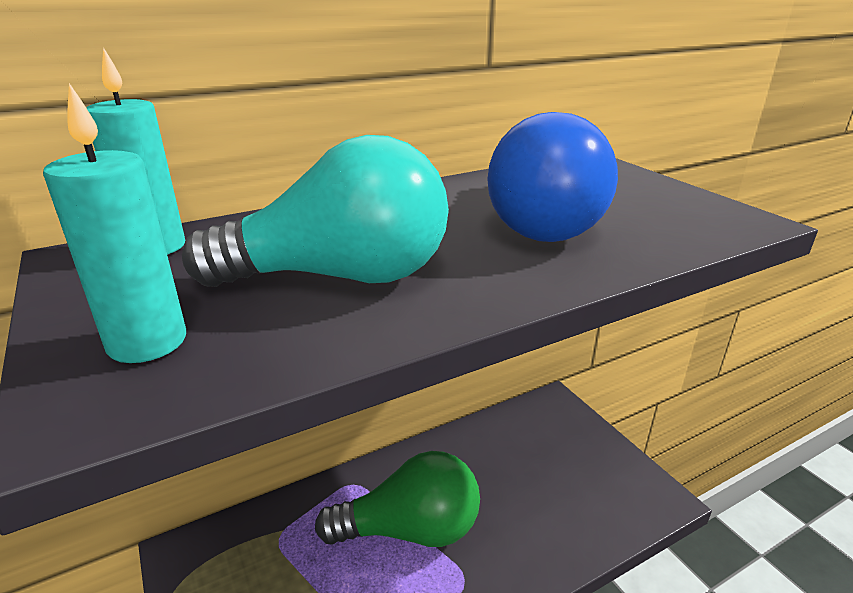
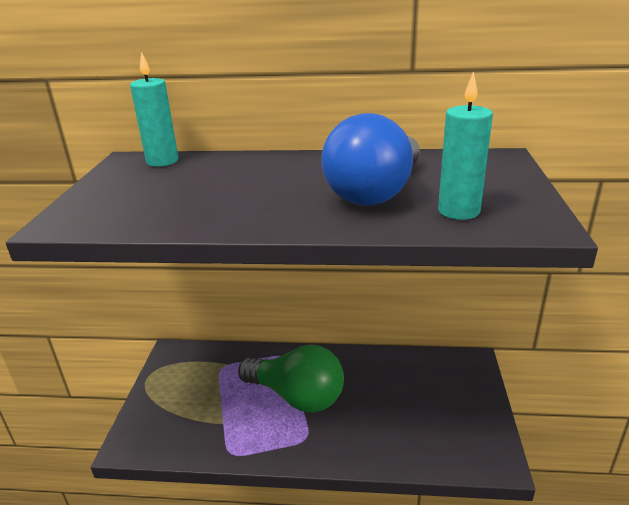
camera: 35 degrees right, 0 degrees up
turquoise candle [43,83,186,363] -> turquoise candle moved to [438,72,493,220]
turquoise light bulb [182,135,449,287] -> none

